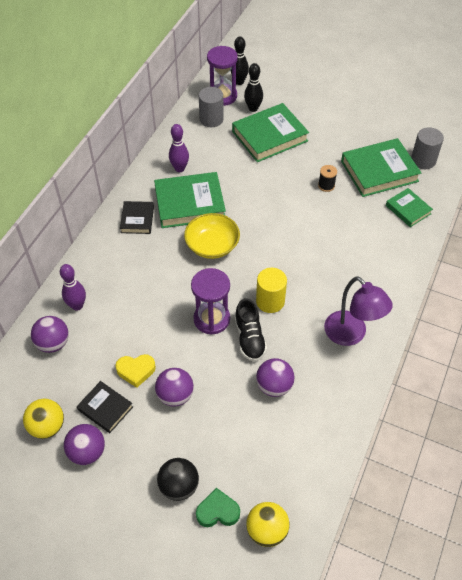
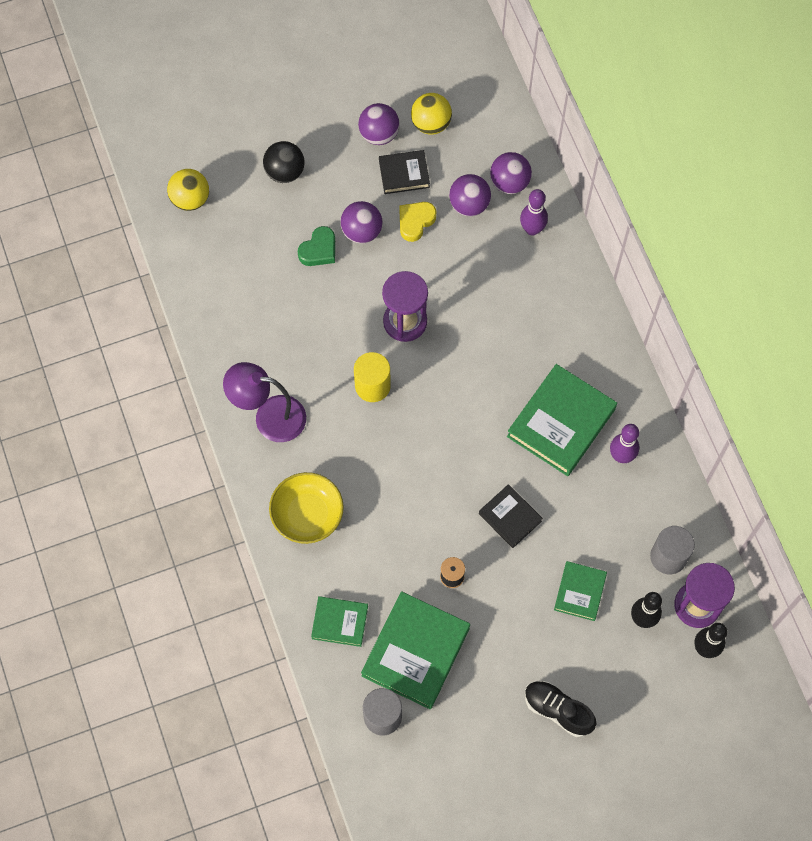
camera: 135 degrees right, 15 degrees up
black book [120,201,154,234] -> black book moved to [479,484,543,548]
yellow bowl [184,213,240,259] -> yellow bowl moved to [269,472,344,544]
green heart [196,488,240,527] -> green heart moved to [298,226,335,266]
green book [232,103,309,162] -> green book [554,561,607,621], size x0.55
black shoe [235,298,267,362] -> black shoe moved to [525,680,596,737]
purple ball [256,358,295,397] -> purple ball moved to [449,174,491,216]

